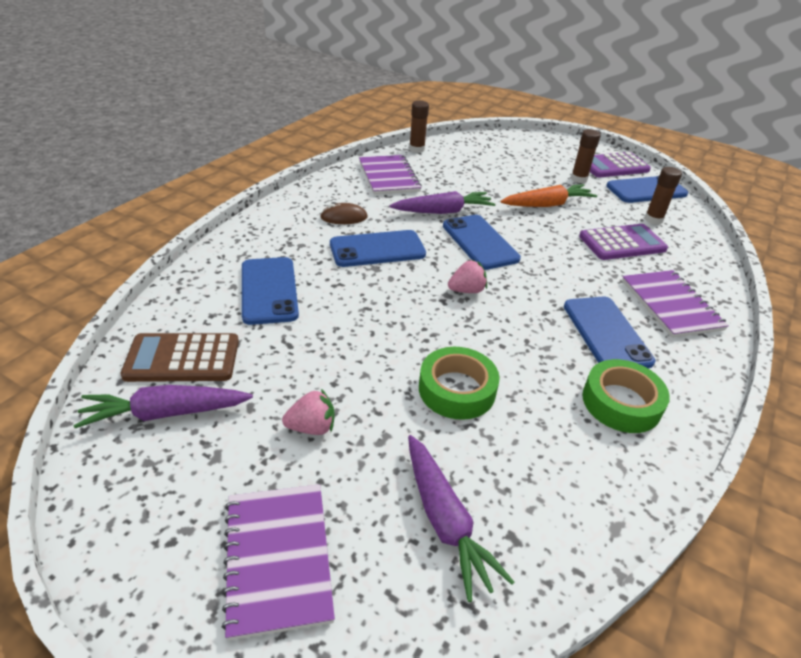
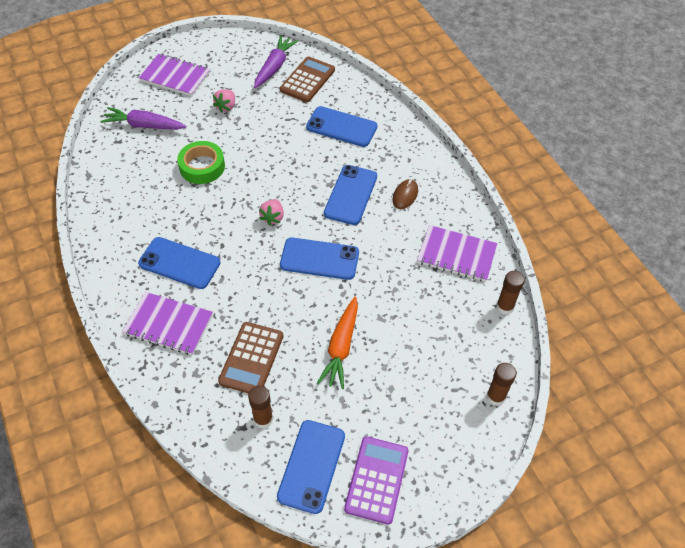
camera: 125 degrees right, 15 degrees up
purple carrot [390,191,496,214] -> none
brown glue stick [571,129,601,183] -> brown glue stick moved to [487,363,517,406]
purple calculator [579,224,668,260] -> brown calculator [218,322,283,394]
green tape [582,359,670,433] -> none

